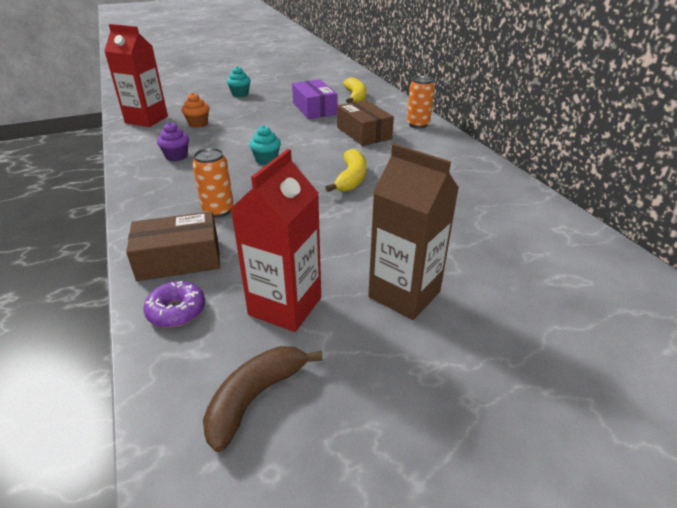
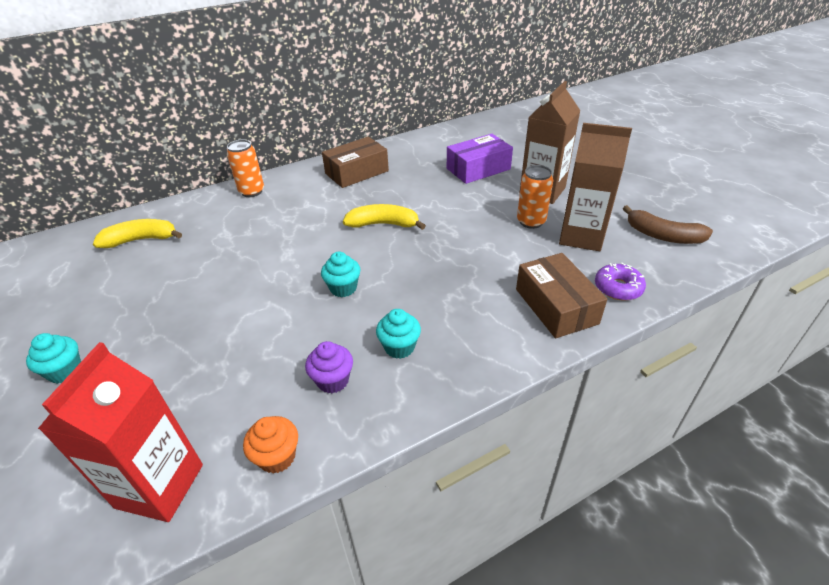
camera: 95 degrees left, 5 degrees up
orange cupcake [182,93,209,128] -> orange cupcake moved to [243,416,298,474]
orange can [192,148,234,218] -> orange can moved to [517,165,553,229]
red carton [230,149,321,332] -> brown carton [559,123,632,251]
purple box [292,80,337,119] -> purple box moved to [447,134,513,184]
brown box [337,100,394,146] -> brown box moved to [322,137,389,188]
none -> turquoise cupcake [376,309,421,359]

